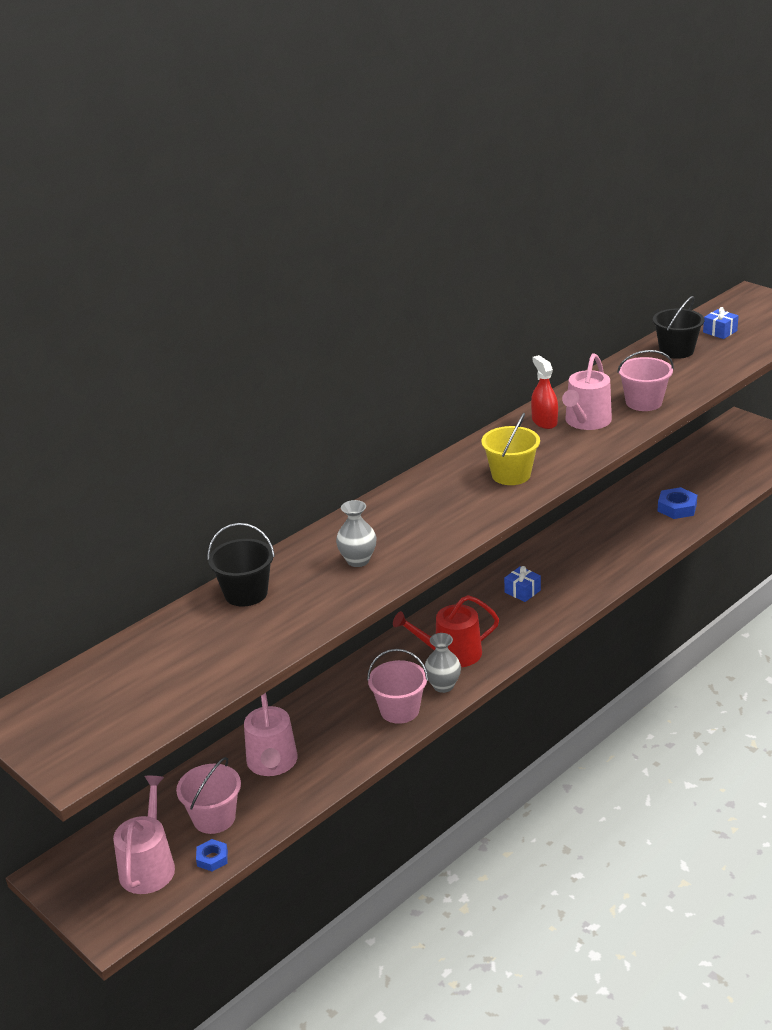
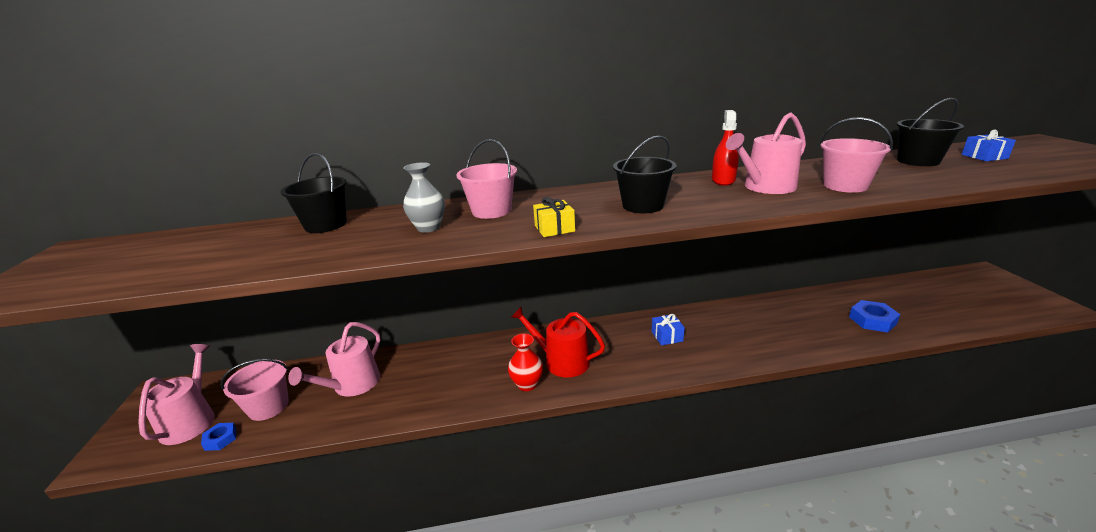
camera: 35 degrees right, 5 degrees down
pink watering can [113,776,175,894] -> pink watering can turned 45 degrees counterclockwise [138,344,215,445]
pink bucket [367,649,428,724] -> pink bucket moved to [456,139,517,219]
grey vase [425,633,461,693] -> red vase [508,334,543,391]
yellow bucket [482,413,540,485] -> black bucket [613,136,677,213]
none -> yellow gift [533,197,575,237]

